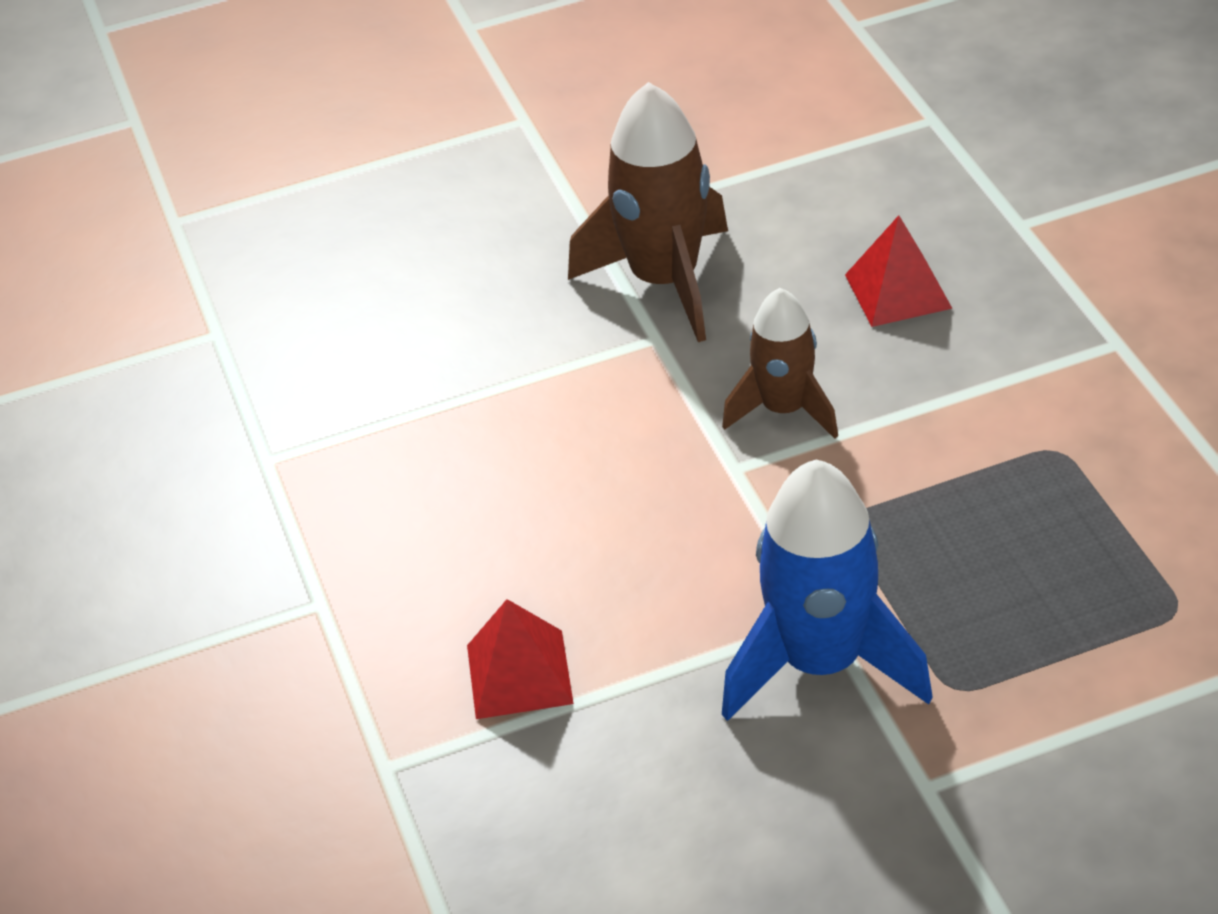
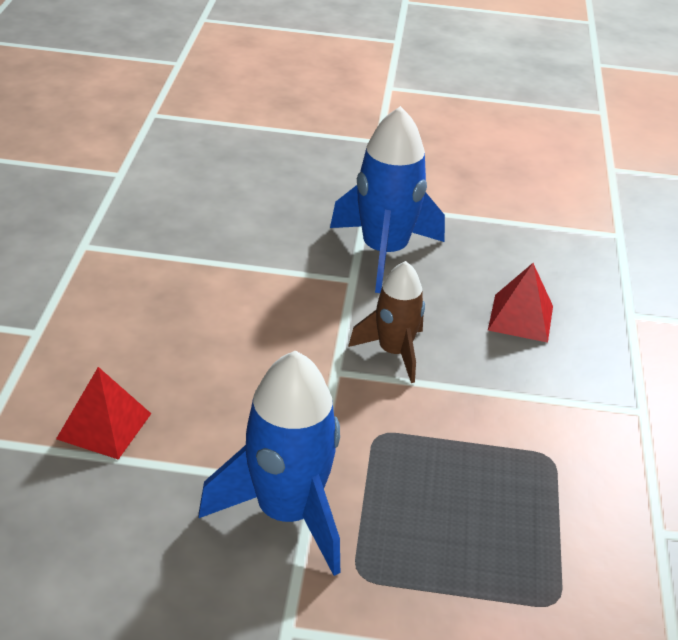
camera: 20 degrees right, 5 degrees down
brown rocket [568,82,728,342] -> blue rocket [330,106,445,293]

